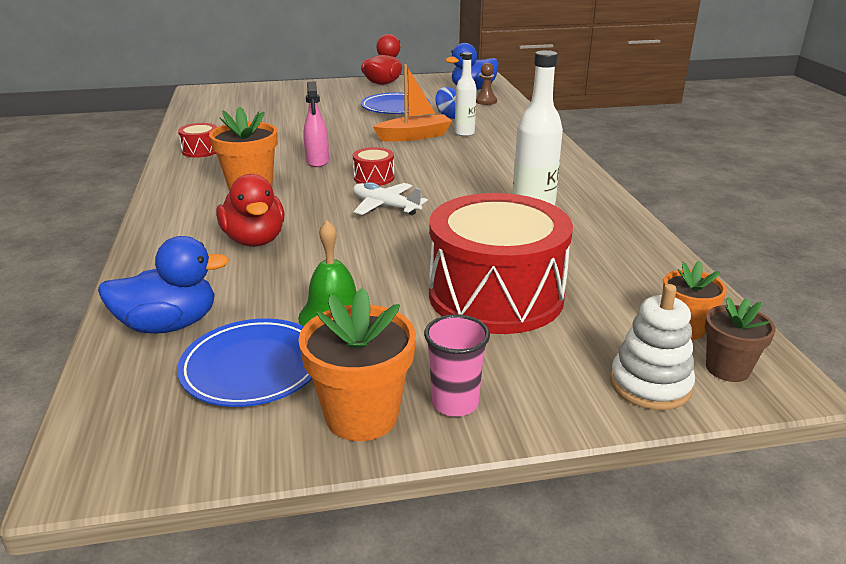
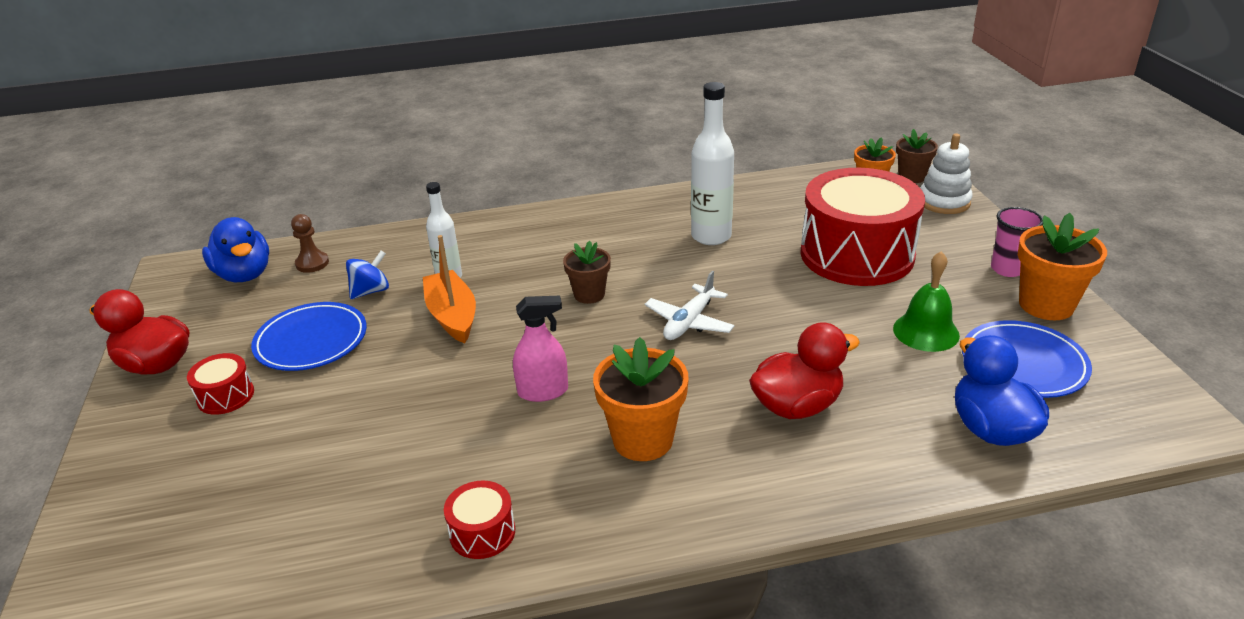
camera: 90 degrees left, 5 degrees up
red drum [353,147,394,186] -> red drum moved to [187,353,254,415]
none -> brown flower pot [563,241,611,304]

